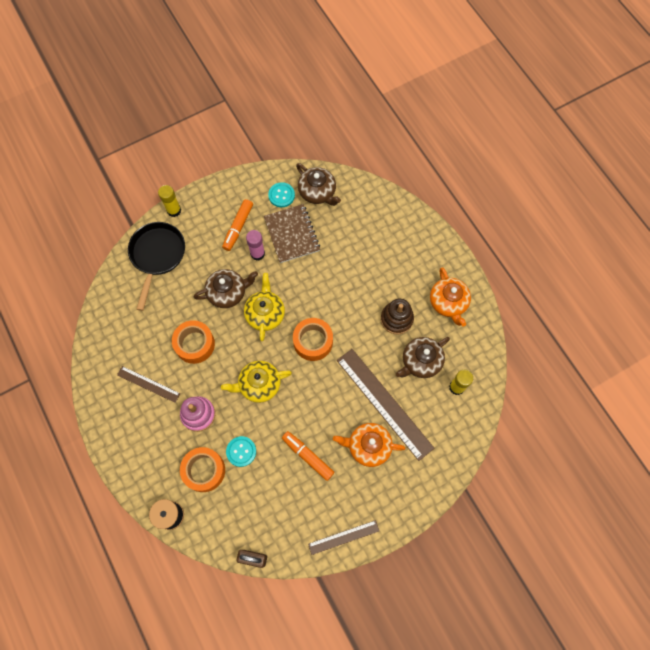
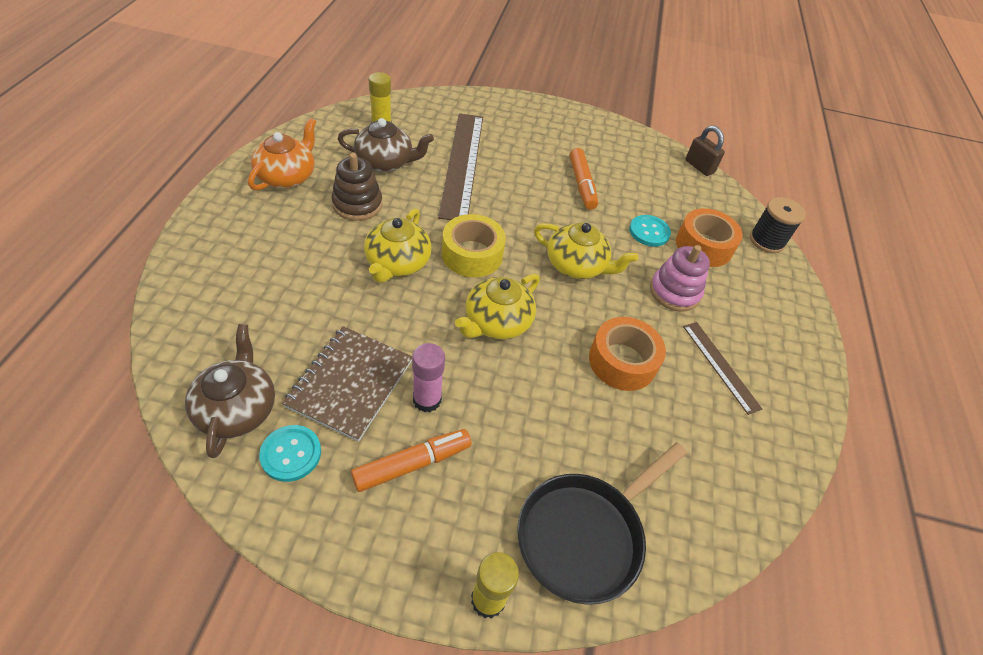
camera: 145 degrees left, 20 degrees down
brown teapot [194,269,258,308] -> none
orange tape [293,318,333,361] -> yellow tape [442,214,506,277]
brown ruler [308,520,379,555] -> none
orange teapot [333,423,406,467] -> none
none -> yellow teapot [364,208,431,283]

